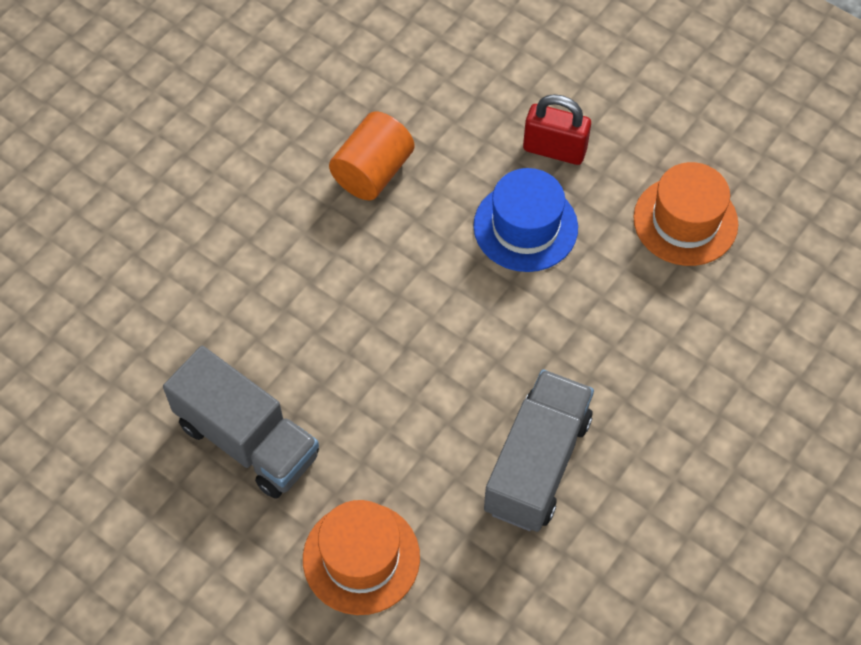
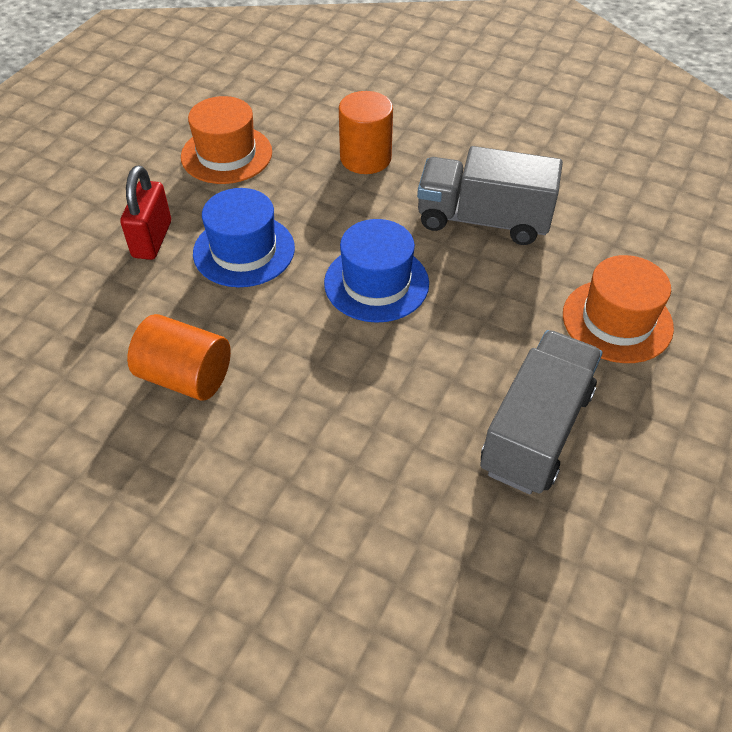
camera: 100 degrees left, 10 degrees down
none -> blue hat [324,219,429,323]
none -> orange cylinder [339,91,393,174]

